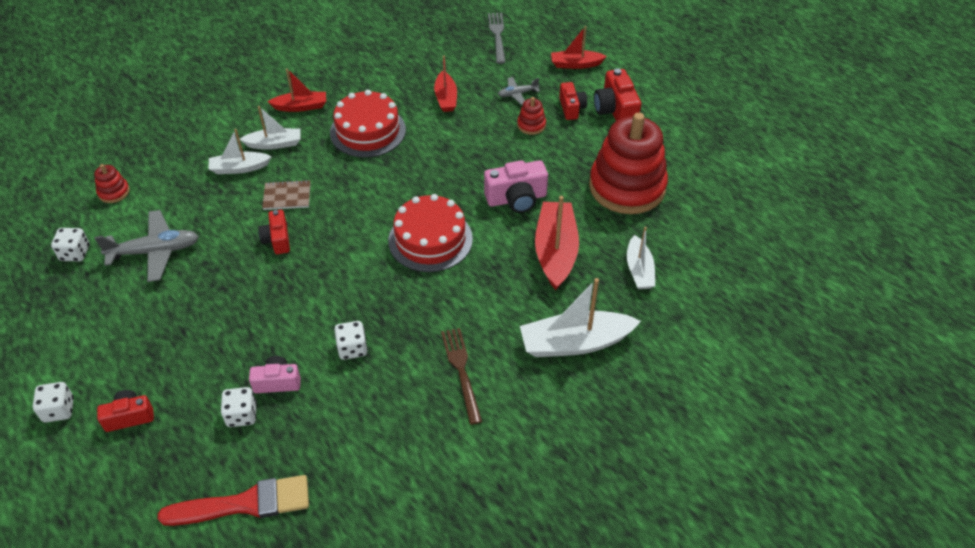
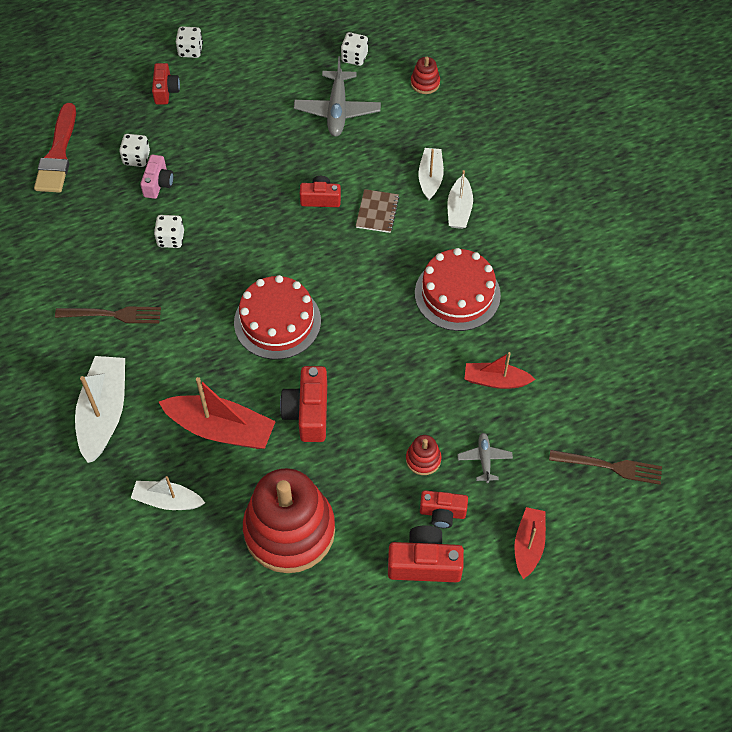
camera: 105 degrees right, 10 degrees up
red boat [267,69,326,112] -> none
pink camera [484,160,548,213] -> red camera [280,366,327,442]
grey fork [488,13,506,64] -> brown fork [549,450,662,485]

